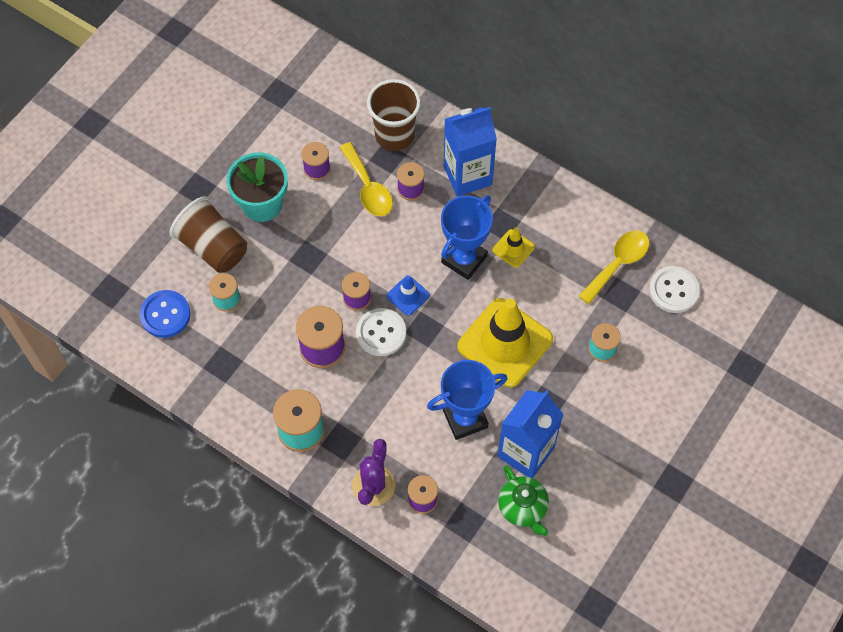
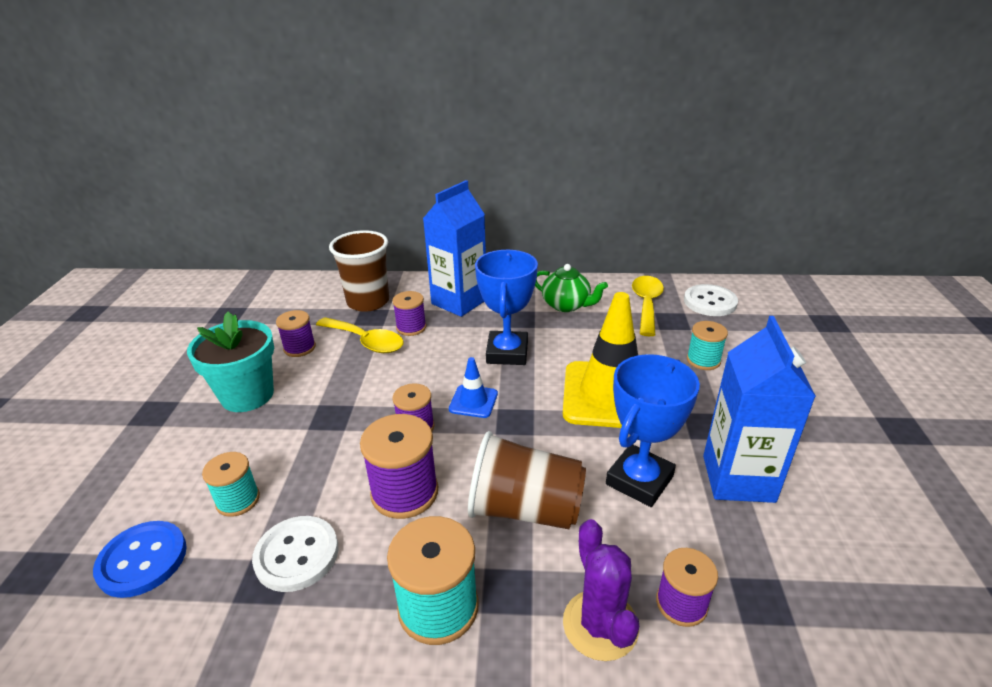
camera: 30 degrees left, 30 degrees down
brown cup [170,196,247,273] -> brown cup moved to [468,431,586,529]
white button [356,308,406,356] -> white button moved to [252,516,339,592]
yellow traffic cone [493,227,535,268] -> none
green teapot [498,466,549,536] -> green teapot moved to [535,264,608,312]

